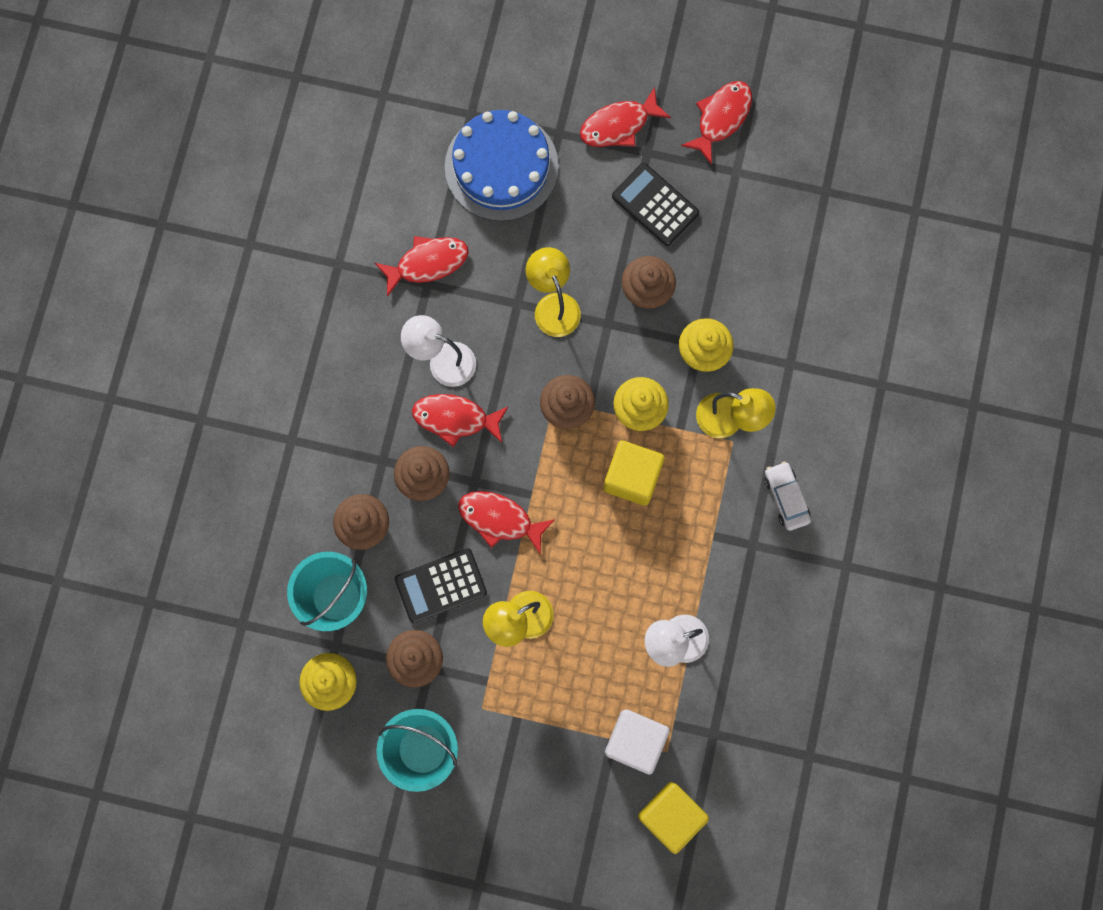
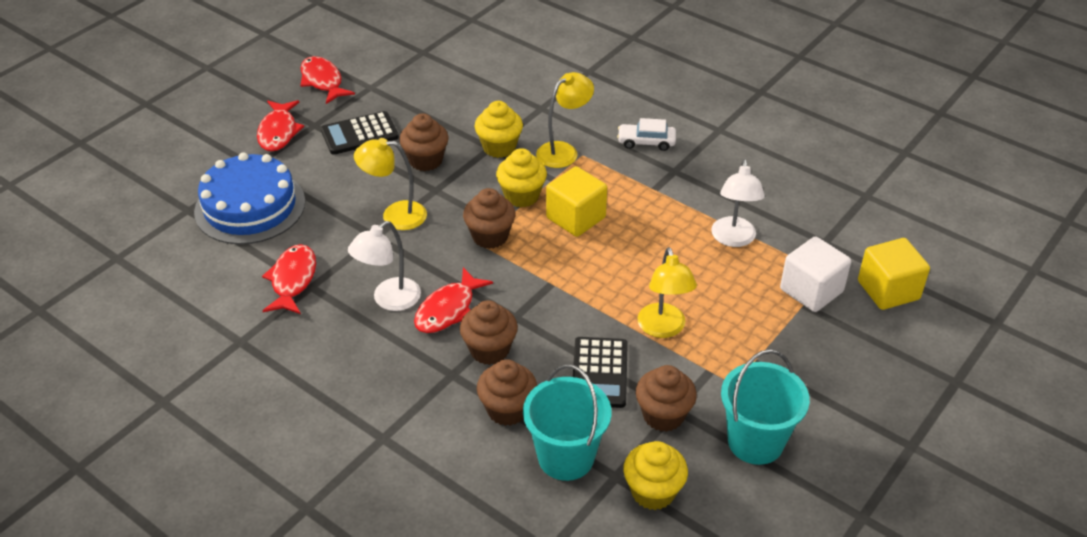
camera: 65 degrees left, 35 degrees down
red fish [458,491,555,555] -> none

